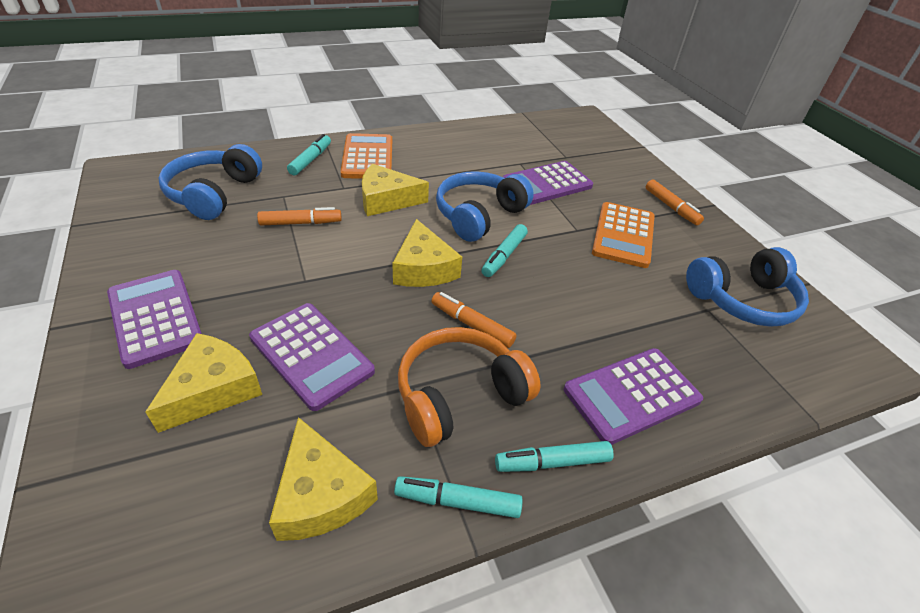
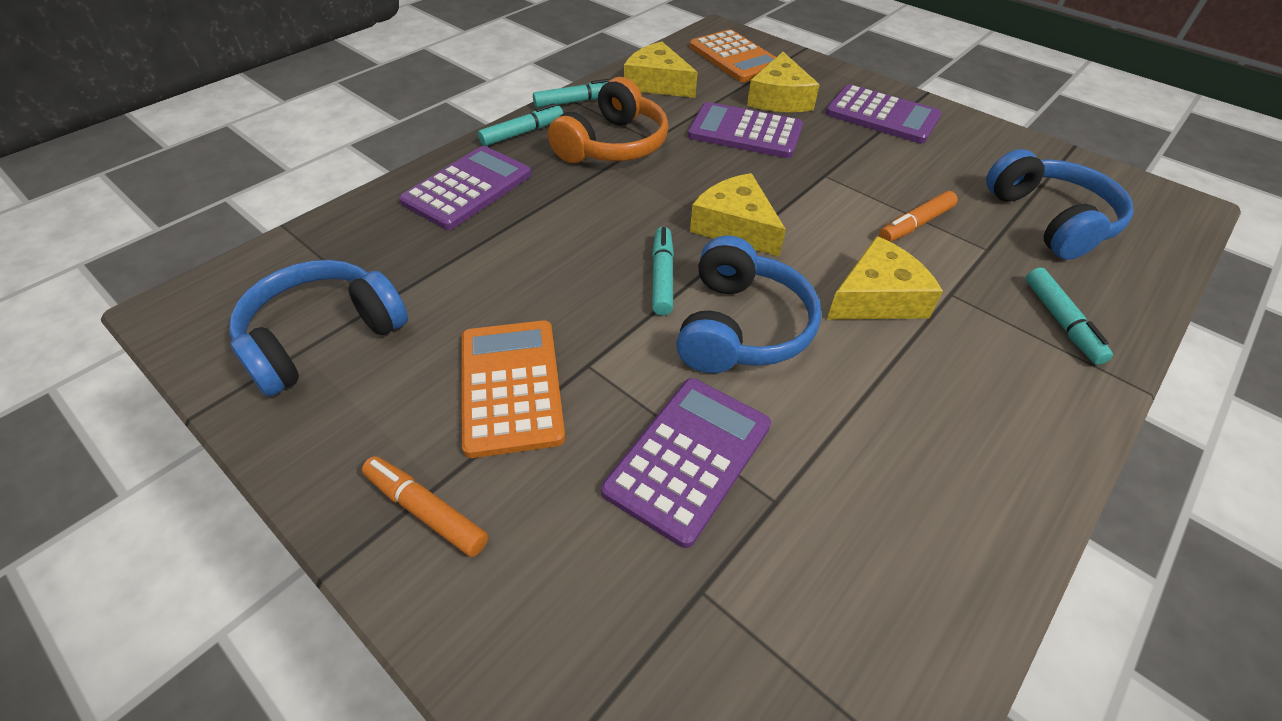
camera: 155 degrees right, 5 degrees up
orange calculator [340,133,392,179] -> orange calculator moved to [690,29,776,82]
orange marker [431,292,517,348] -> none

